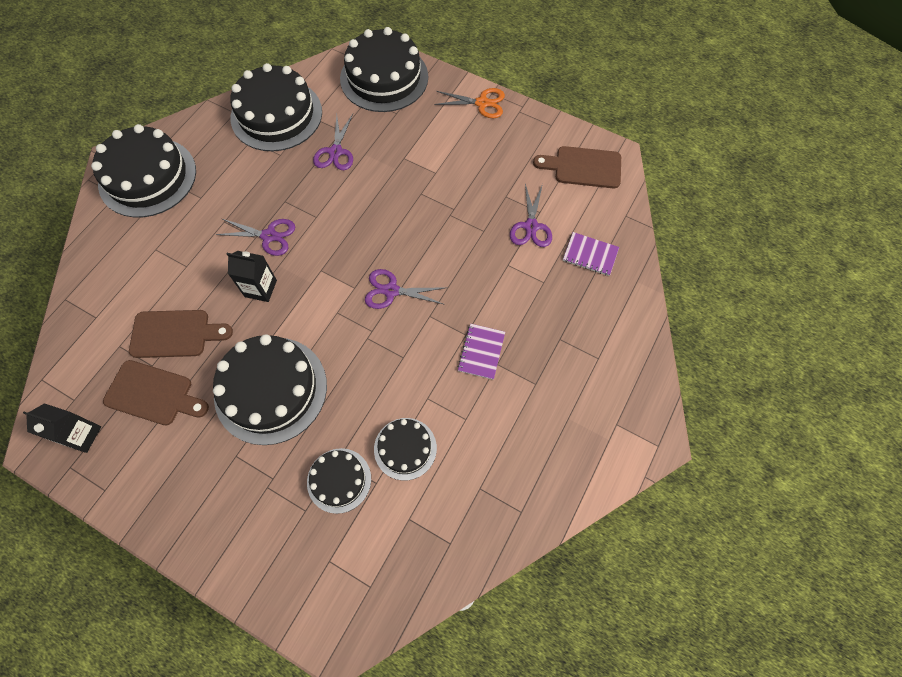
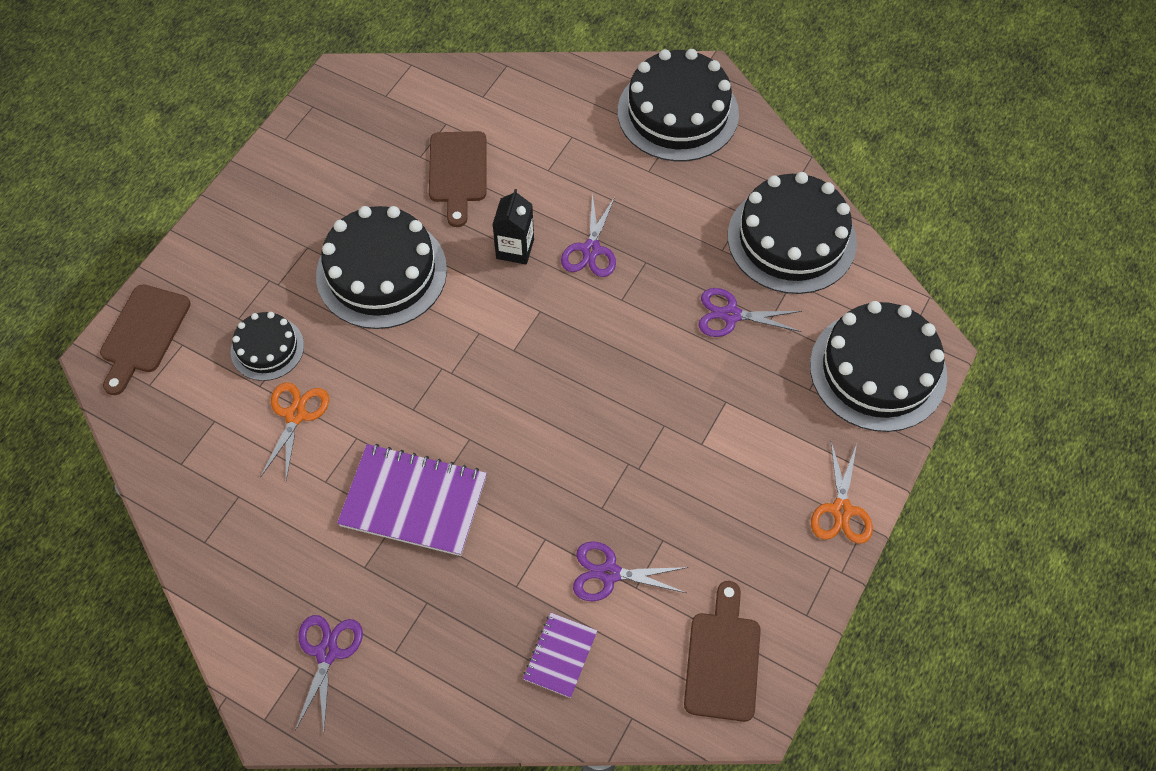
camera: 90 degrees right, 5 degrees down
black carton [23,403,101,453] -> none
brown cutting board [103,360,209,425] -> brown cutting board moved to [100,284,190,395]
purple scissors [365,269,445,309] -> purple scissors moved to [295,615,363,733]
black cake [374,418,437,481] -> orange scissors [260,382,329,480]
purple notebook [457,324,505,380] -> purple notebook [337,444,487,556], size x1.86

